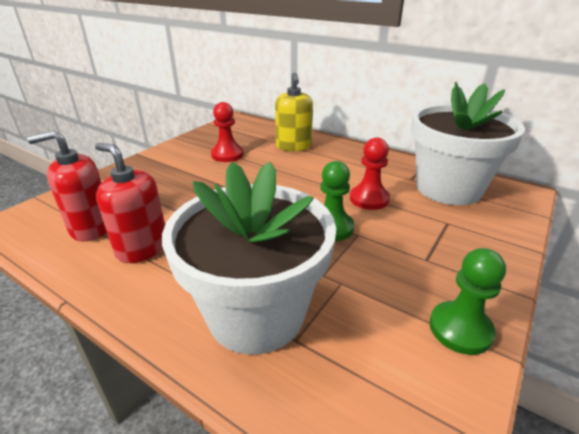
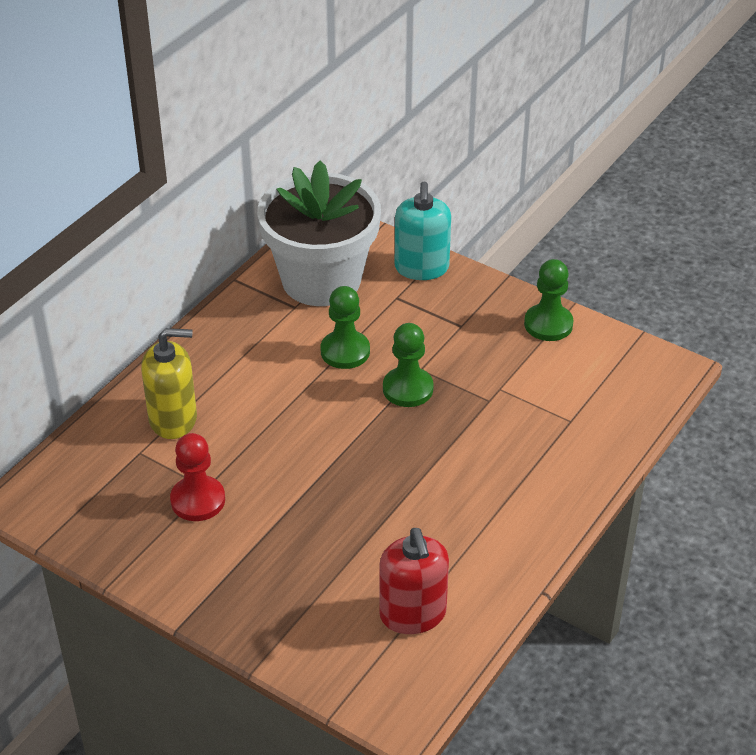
camera: 90 degrees left, 10 degrees up
red soap dispenser [95,143,165,263] -> none
white flower pot [162,162,336,355] -> none
red pawn [350,137,390,210] -> green pawn [321,286,370,369]
none -> turquoise soap dispenser [395,182,451,280]

